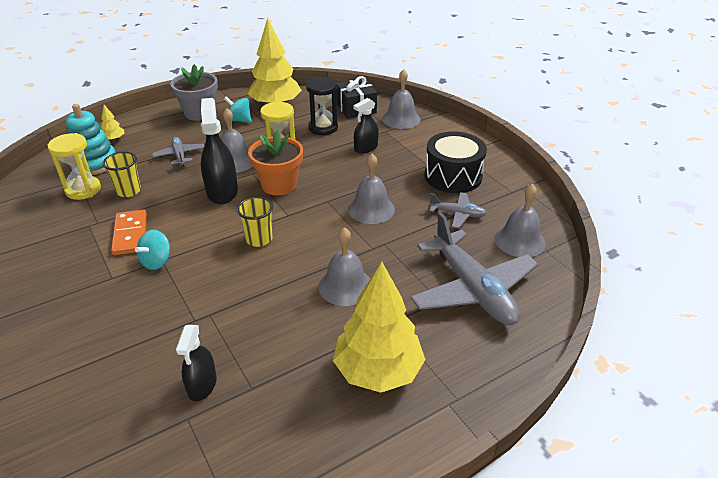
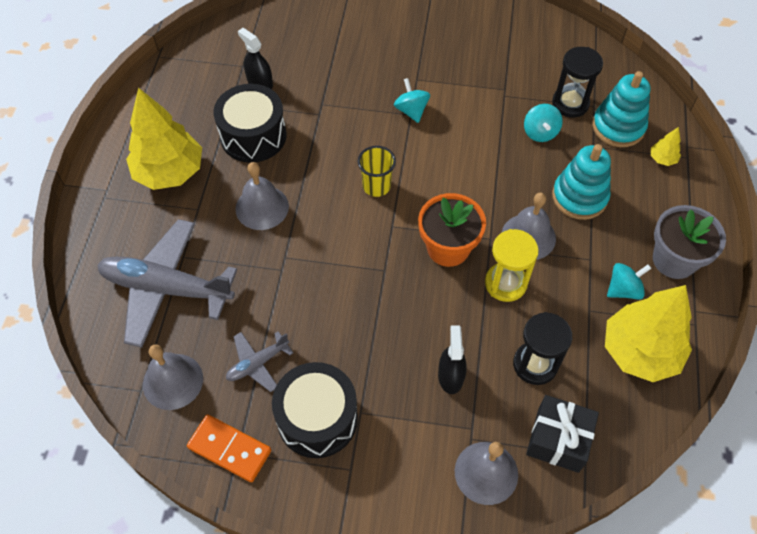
camera: 130 degrees right, 20 degrees up
yellow hourglass [48,133,101,200] -> black hourglass [552,47,603,118]
yellow cup [103,152,141,197] -> turquoise spinning top [524,104,563,142]
orange domino [111,210,147,255] -> orange domino moved to [187,414,271,482]
grey plane [152,137,204,166] -> turquoise stacking toy [552,144,611,220]
black spray bottle [201,98,238,204] -> none
grey bell [348,154,395,224] -> none
none -> black drum [214,84,287,163]

